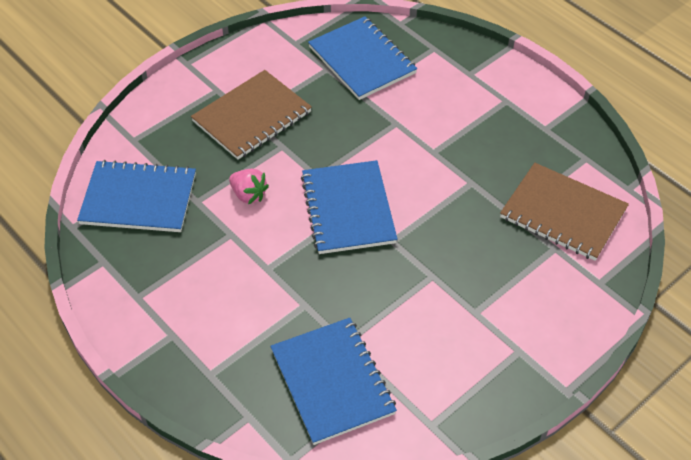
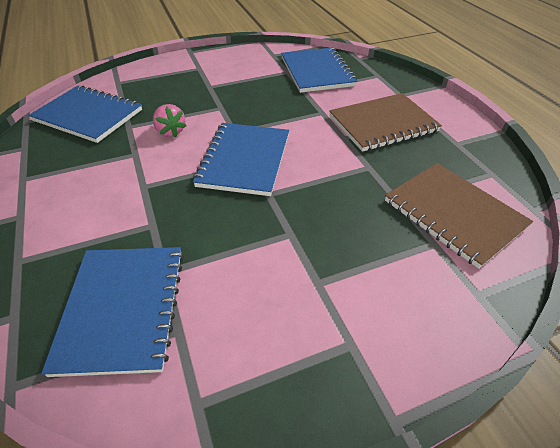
camera: 20 degrees right, 5 degrees down
brown notebook [191,70,312,160] -> brown notebook moved to [329,93,442,152]

